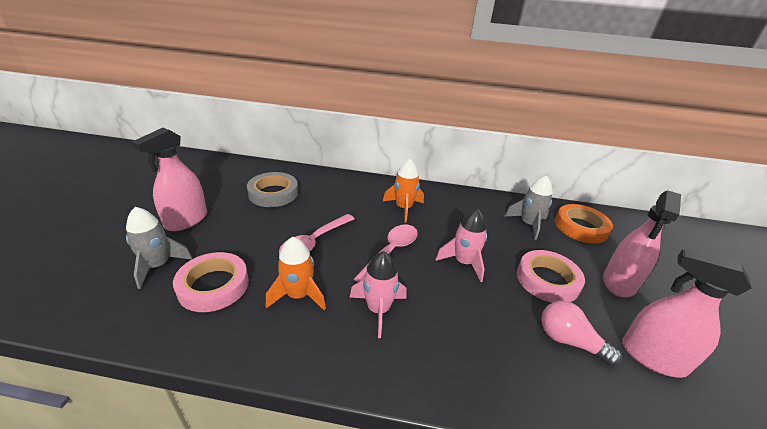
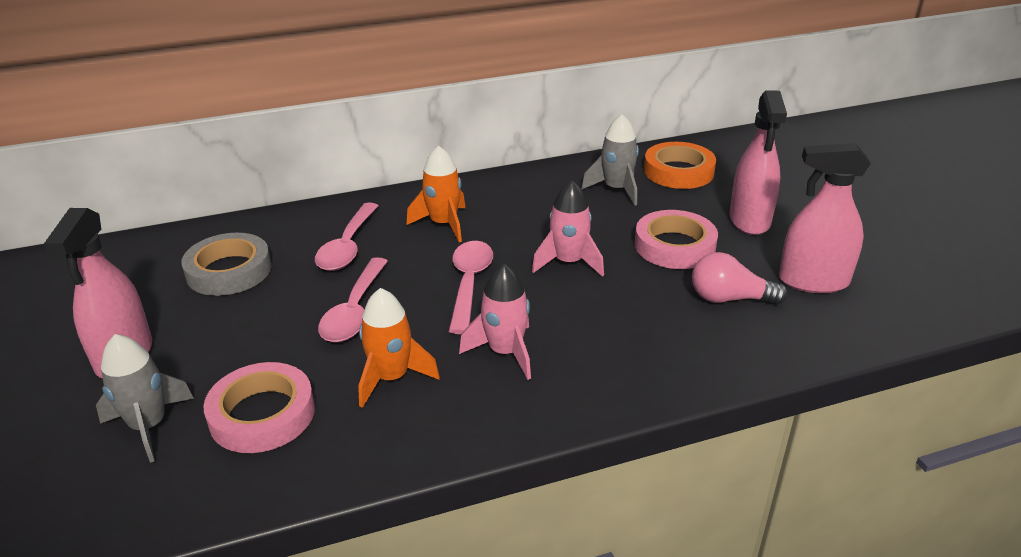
camera: 25 degrees left, 0 degrees up
none -> pink spoon [315,202,378,271]

